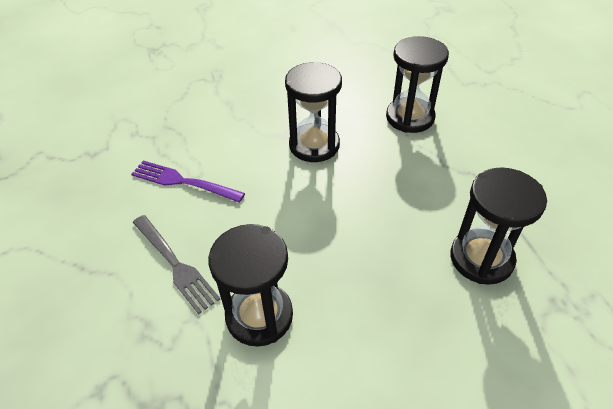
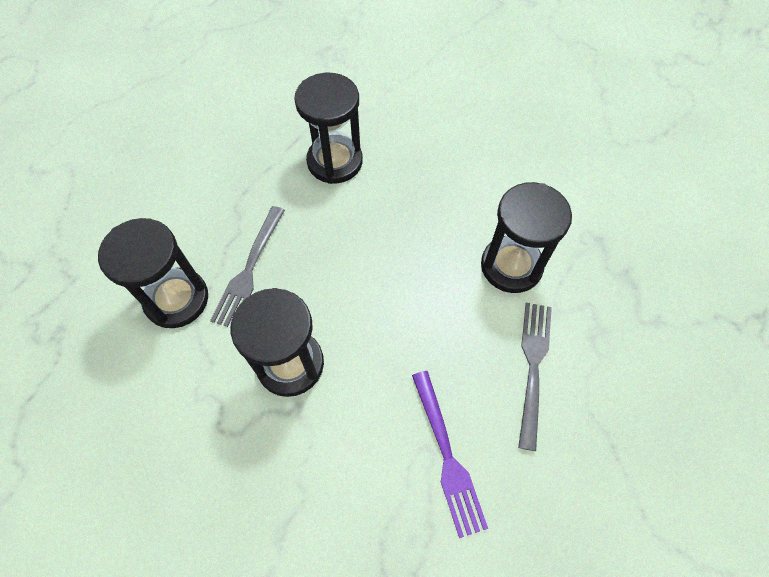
camera: 130 degrees left, 15 degrees up
none -> grey fork [210,206,285,328]

